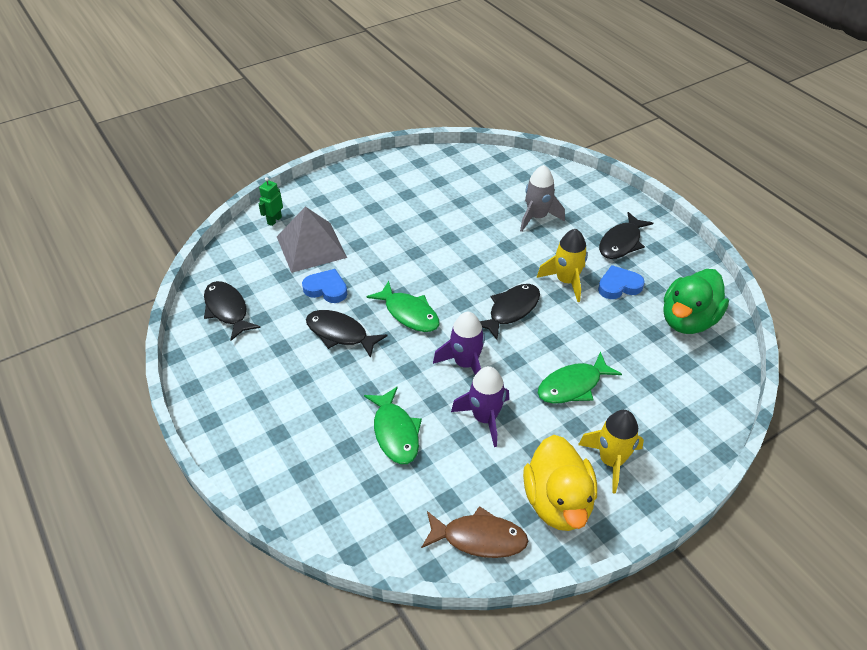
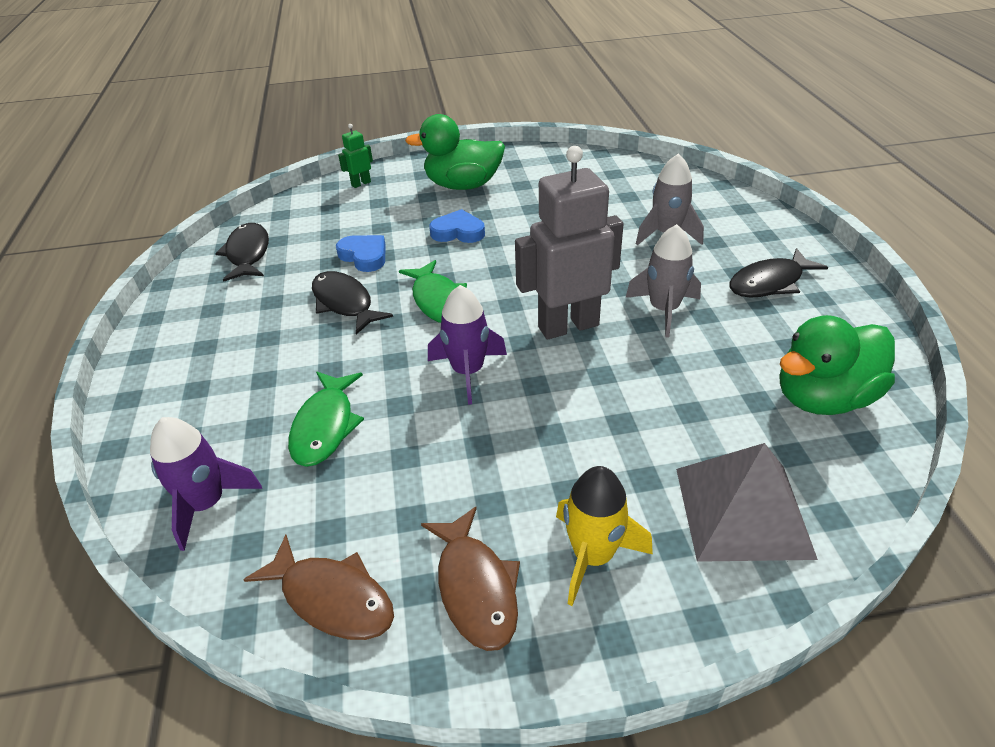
camera: 25 degrees right, 5 degrees down
grey pyramid [277,207,347,273] -> grey pyramid moved to [676,443,818,562]
purple rocket [451,366,509,447] -> purple rocket moved to [150,417,262,551]
black fish [480,284,540,340] -> grey robot [515,146,624,340]
yellow duck [523,435,597,531] -> brown fish [421,507,520,651]
yellow rocket [537,229,588,302] -> grey rocket [625,224,701,337]
green fish [538,351,622,404] -> none
blue heart [598,265,645,299] -> blue heart moved to [429,209,485,243]
none -> green duck [405,114,505,190]

